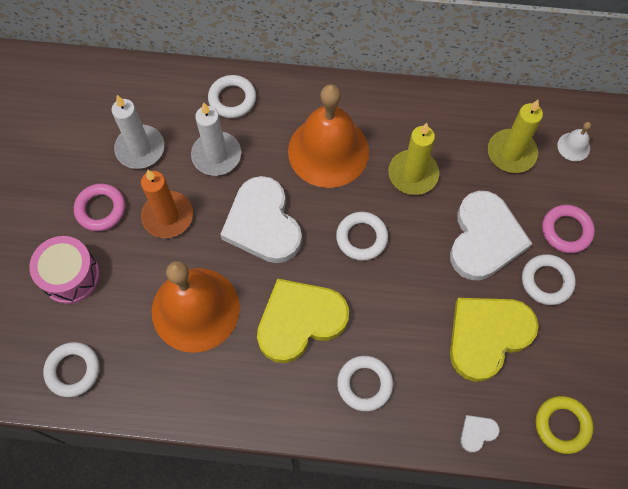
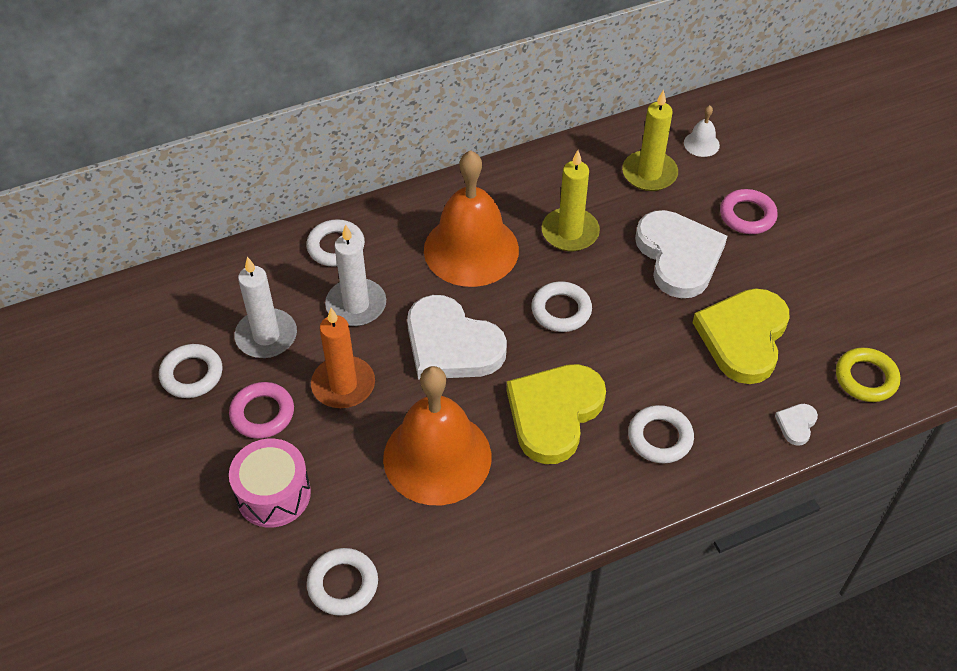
camera: 30 degrees left, 15 degrees down
white ring [522,254,576,305] -> white ring moved to [159,344,223,398]

